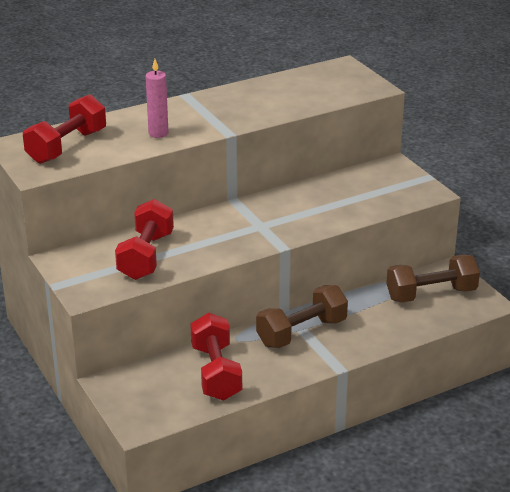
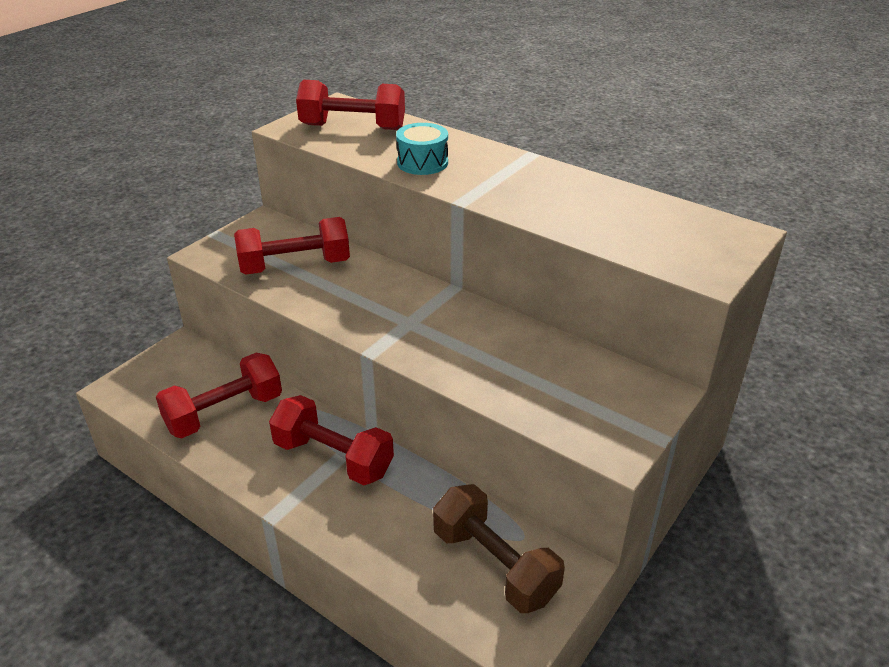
camera: 65 degrees right, 5 degrees up
pink candle [146,59,168,138] -> turquoise drum [396,123,448,175]
brown dumbbell [256,285,348,348] -> red dumbbell [269,395,394,485]

